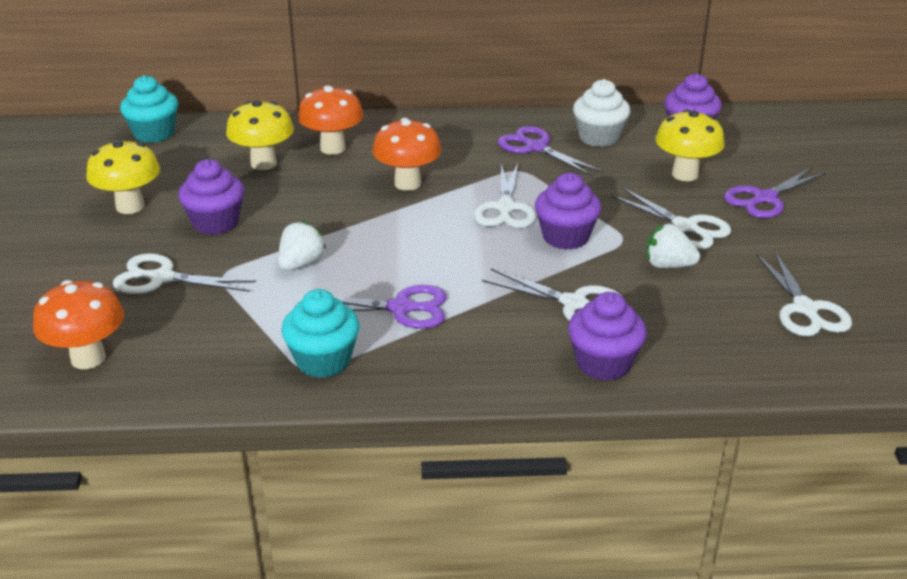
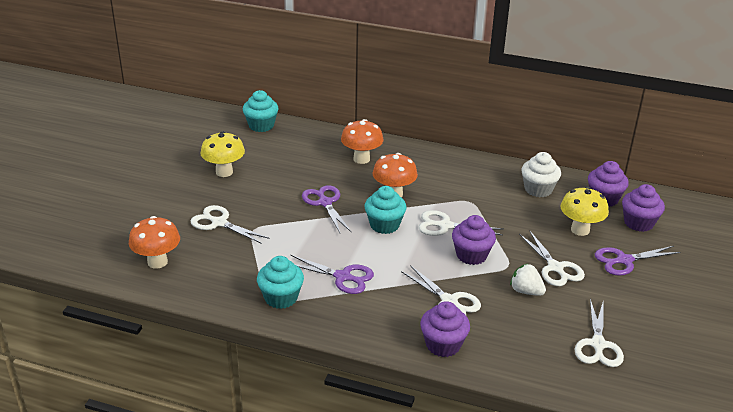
camera: 20 degrees right, 0 degrees up
purple cupcake [178,159,245,235] -> purple cupcake moved to [622,184,665,232]
yellow mushroom [226,100,294,170] -> none
white strawberry [278,221,326,271] -> none
white scissors [474,164,536,228] -> white scissors turned 75 degrees clockwise [418,210,503,236]
purple scissors [498,126,602,176] -> purple scissors moved to [302,185,351,233]
none -> turquoise cupcake [365,186,406,234]

